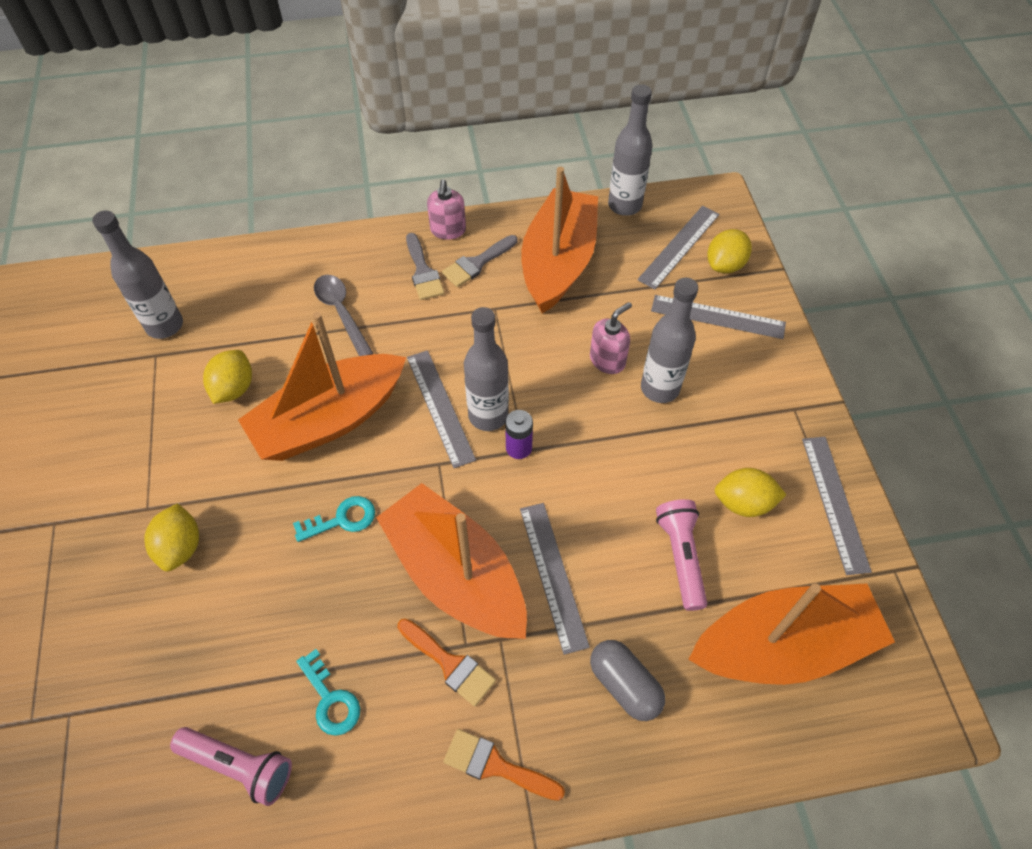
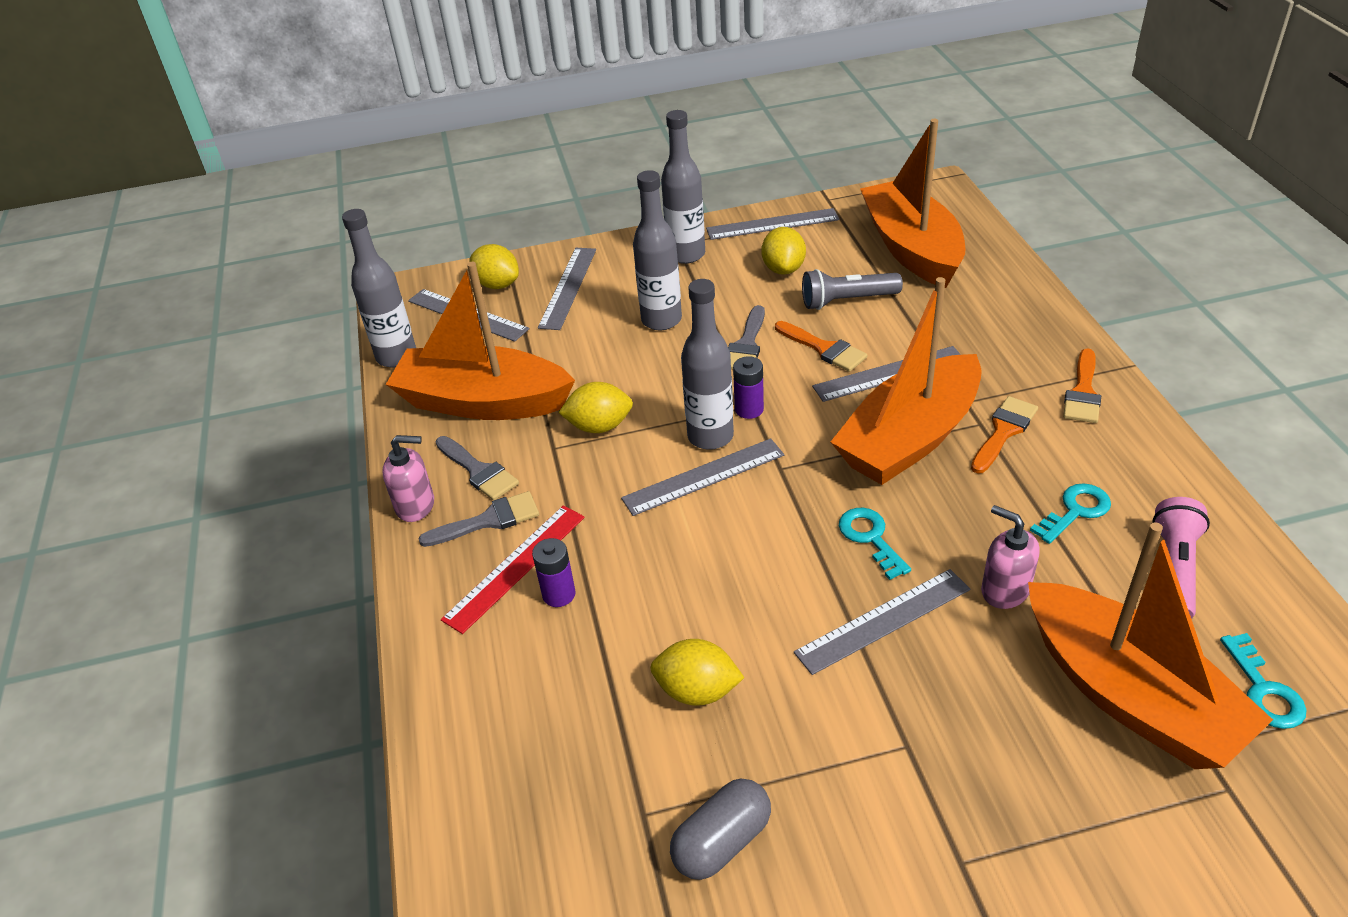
camera: 90 degrees left, 15 degrees down
grey bottle [92,210,183,339] -> grey bottle moved to [661,110,705,264]
yellow lemon [144,503,199,571] -> yellow lemon moved to [558,382,633,433]
orange boat [238,312,406,461] -> orange boat moved to [1028,522,1273,769]
grey spoon [314,275,374,356] -> purple battery [532,538,576,607]
pink soap dispenser [590,302,632,374] -> pink soap dispenser moved to [981,505,1040,609]
grey capsule [590,640,665,721] -> grey capsule moved to [670,779,771,880]
pink flashlight [656,499,707,611] -> grey flashlight [802,269,903,310]
none -> red ruler [441,505,585,634]
none -> grey brush [728,305,765,369]
none -> orange brush [775,321,867,372]
none -> grey ruler [794,569,970,675]
none -> turquoise key [1220,633,1307,729]

